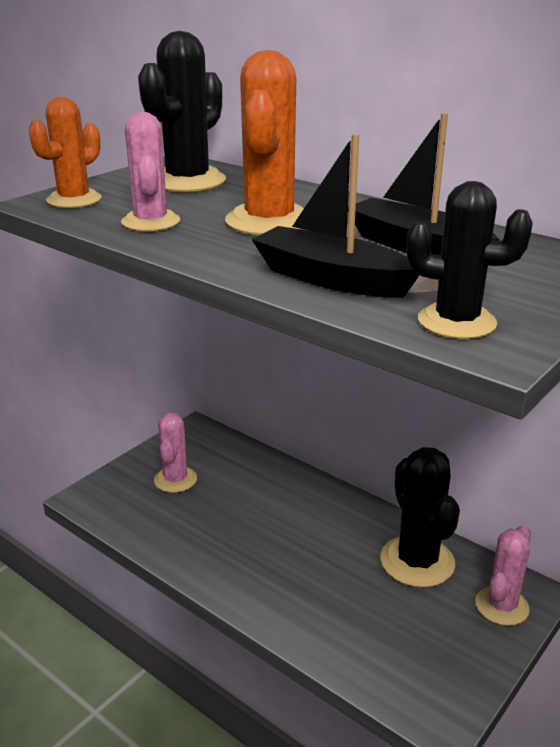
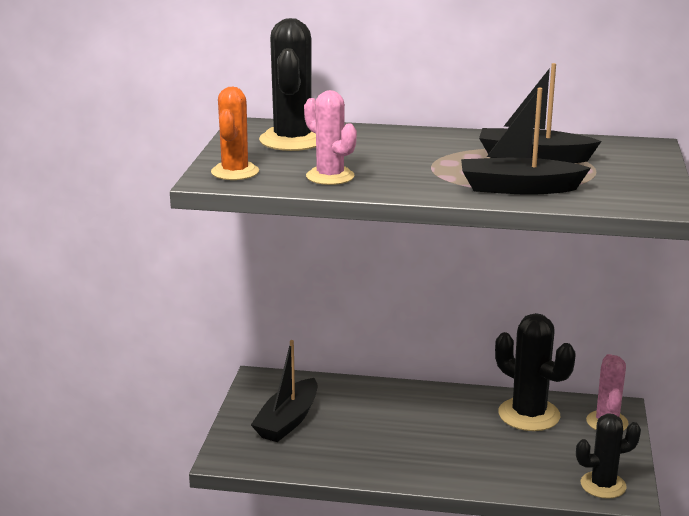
camera: 30 degrees left, 5 degrees down
pink cactus [154,412,197,493] -> black boat [251,340,317,442]
orange cactus [225,50,304,235] -> none
black cactus [406,181,532,339] -> black cactus moved to [576,414,641,499]

